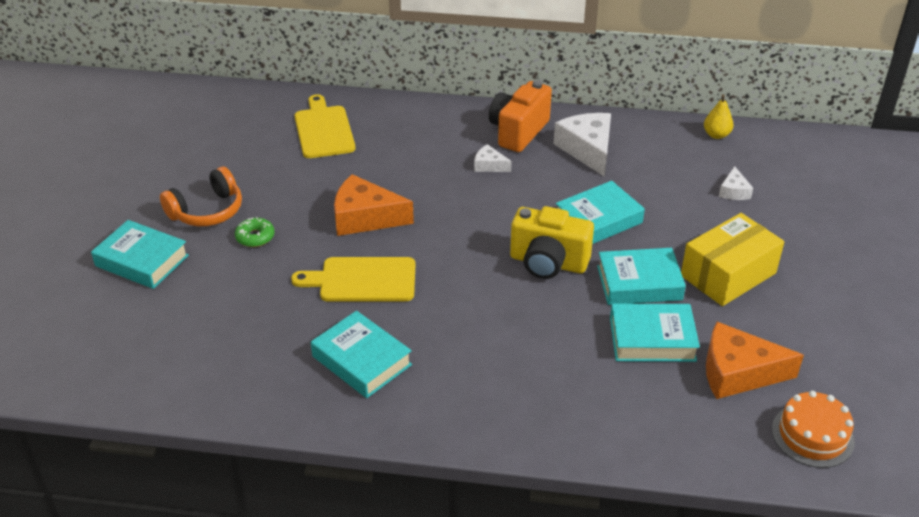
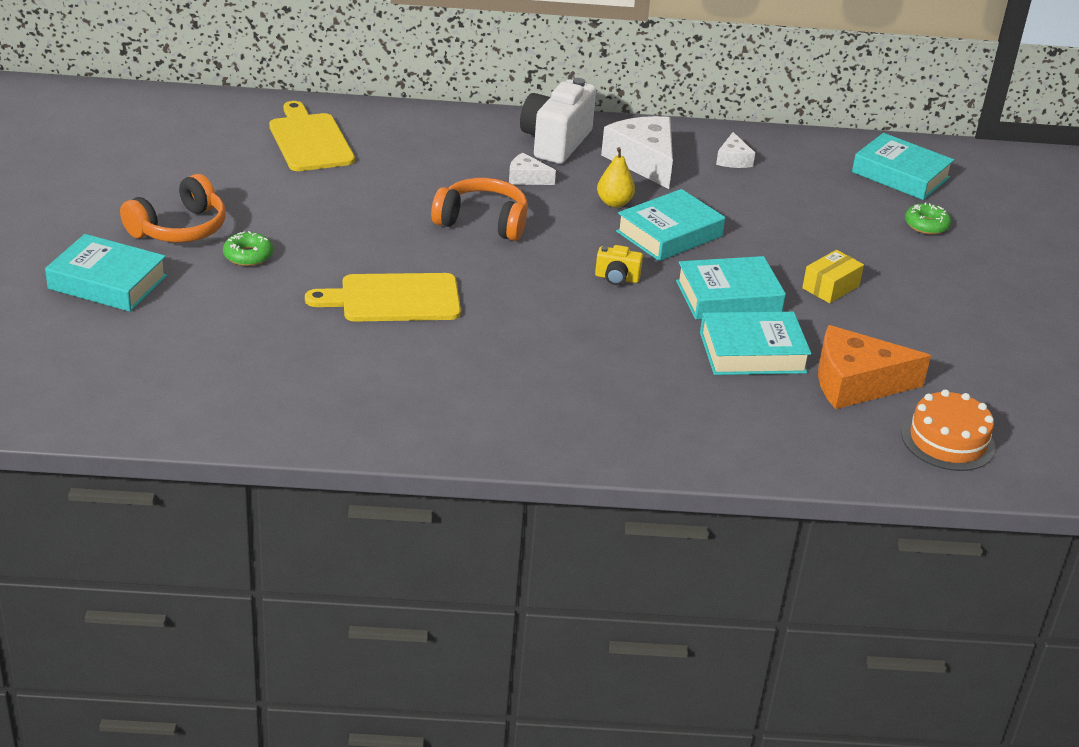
camera: 10 degrees left, 5 degrees down
turquoise book [311,311,412,398] -> turquoise book moved to [852,133,954,200]
orange cheese [334,174,414,236] -> none
orange camera [489,80,552,152] -> white camera [520,78,596,164]
yellow camera [510,206,594,279] -> yellow camera [595,245,643,285], size x0.47
yellow box [681,213,784,306] -> yellow box [802,250,864,303], size x0.52
yellow pear [704,94,733,139] -> yellow pear moved to [597,147,635,207]
white cheese [719,166,753,200] -> white cheese moved to [716,132,755,168]
none -> orange headphones [431,178,528,241]
none -> green donut [905,202,951,235]

